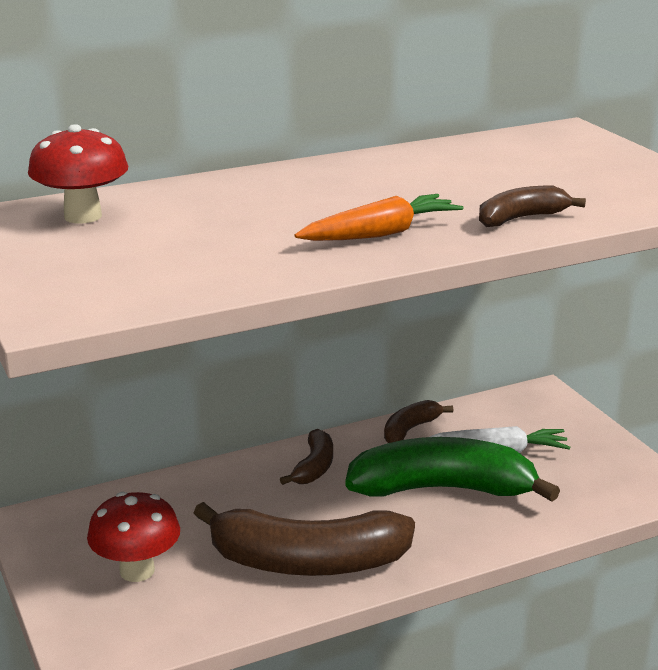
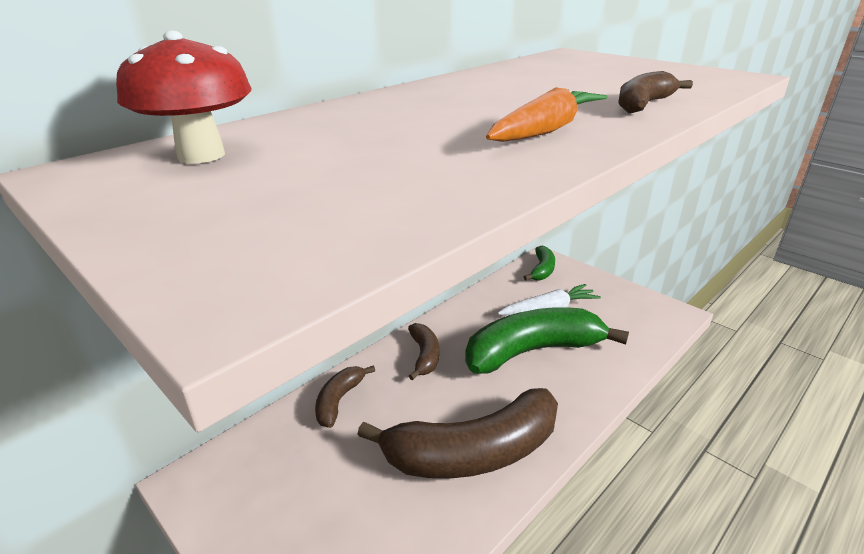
camera: 20 degrees left, 5 degrees up
red mushroom [87,492,180,582] -> none
brown banana [384,400,453,443] -> brown banana moved to [315,365,375,428]
none -> green banana [524,246,555,281]

